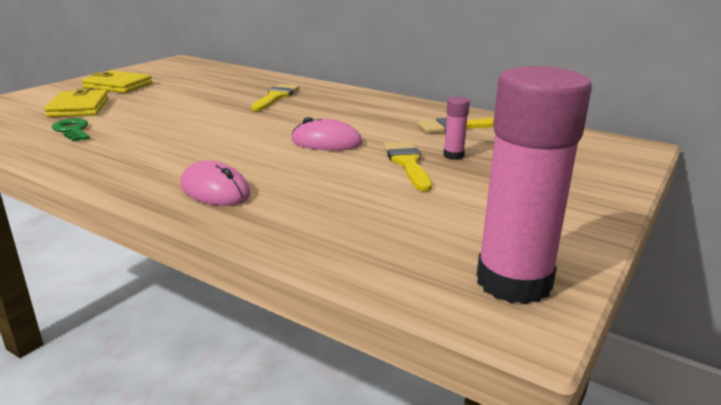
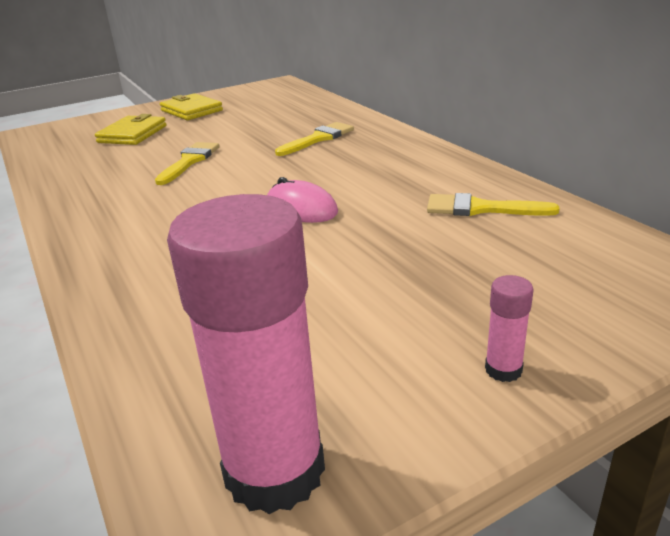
camera: 30 degrees right, 5 degrees up
green key [52,118,90,142] -> none
pink mouse [180,160,250,206] -> none
yellow brush [383,142,432,191] -> yellow brush moved to [155,142,220,185]
pink glue stick [443,97,470,160] -> pink glue stick moved to [485,275,534,382]

